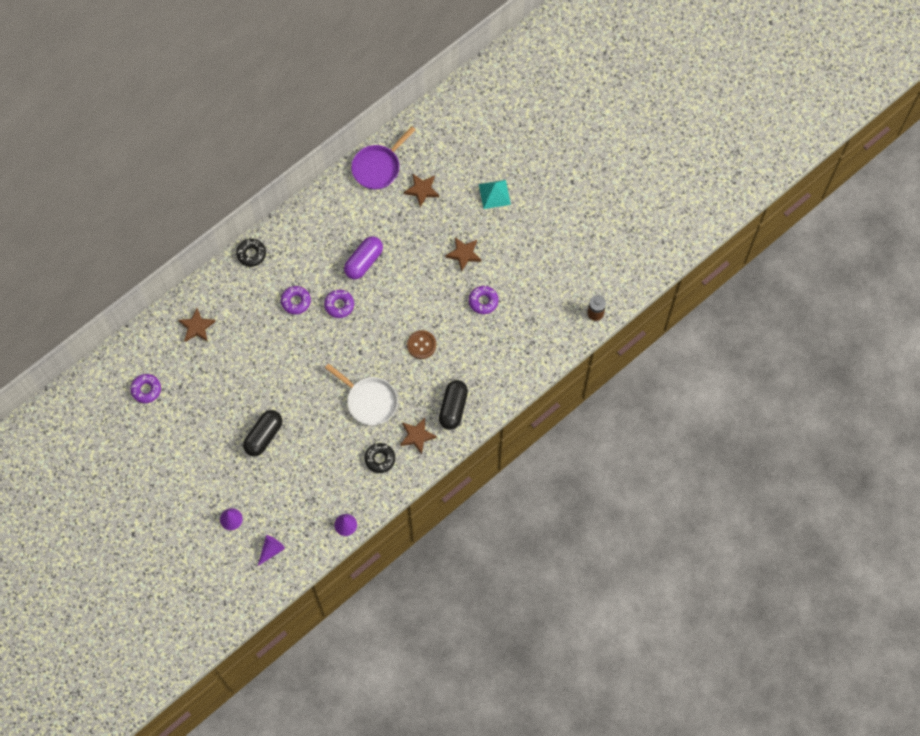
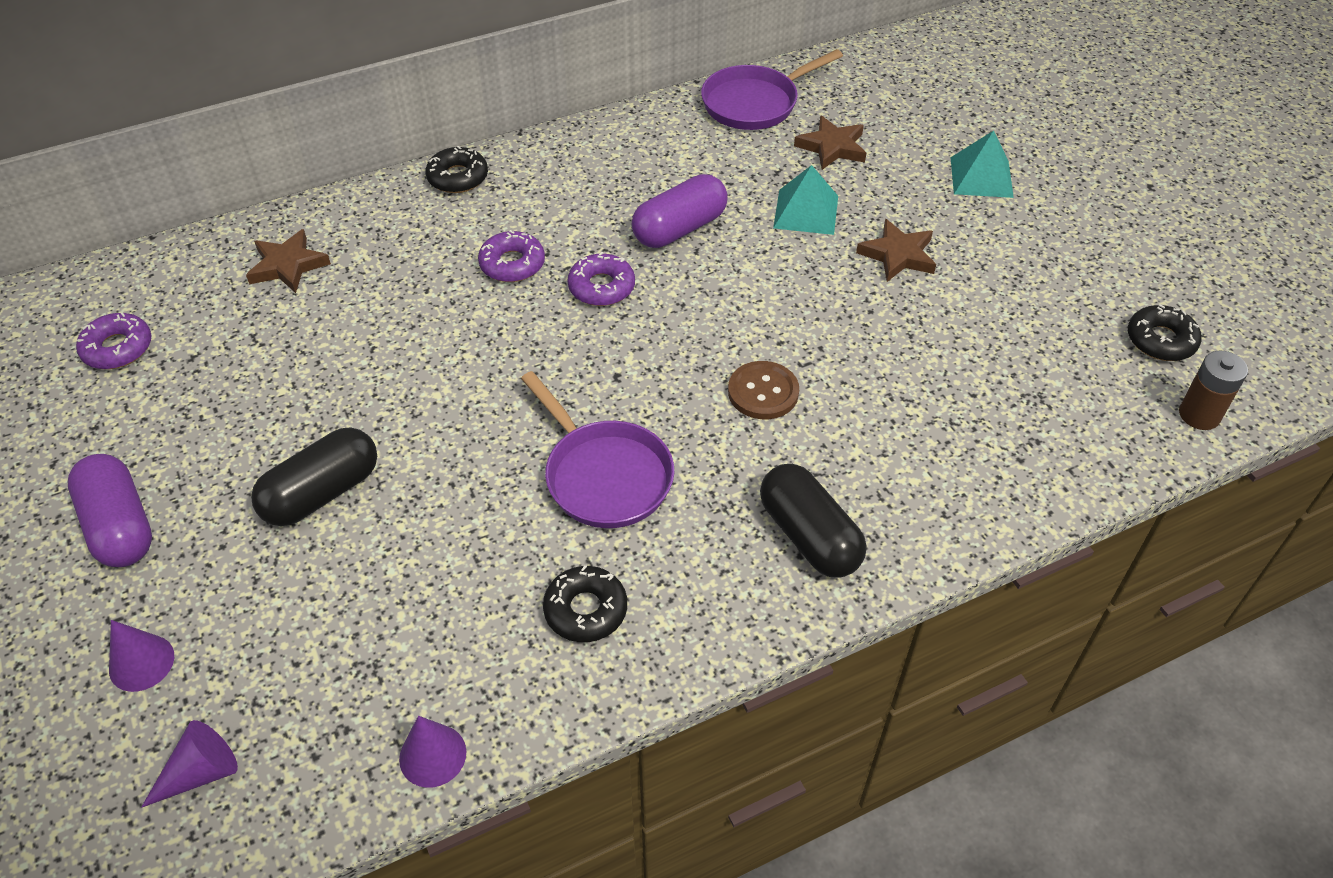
camera: 15 degrees right, 20 degrees down
white pan [325,363,398,425] -> purple pan [521,371,674,528]
brown star [400,418,437,454] -> none
black capsule [439,380,468,430] -> black capsule turned 60 degrees counterclockwise [760,464,866,577]
purple donut [469,286,499,314] -> none
none -> purple capsule [68,454,152,567]
none -> turquoise pyramid [773,165,838,235]
none -> black donut [1128,305,1202,361]

